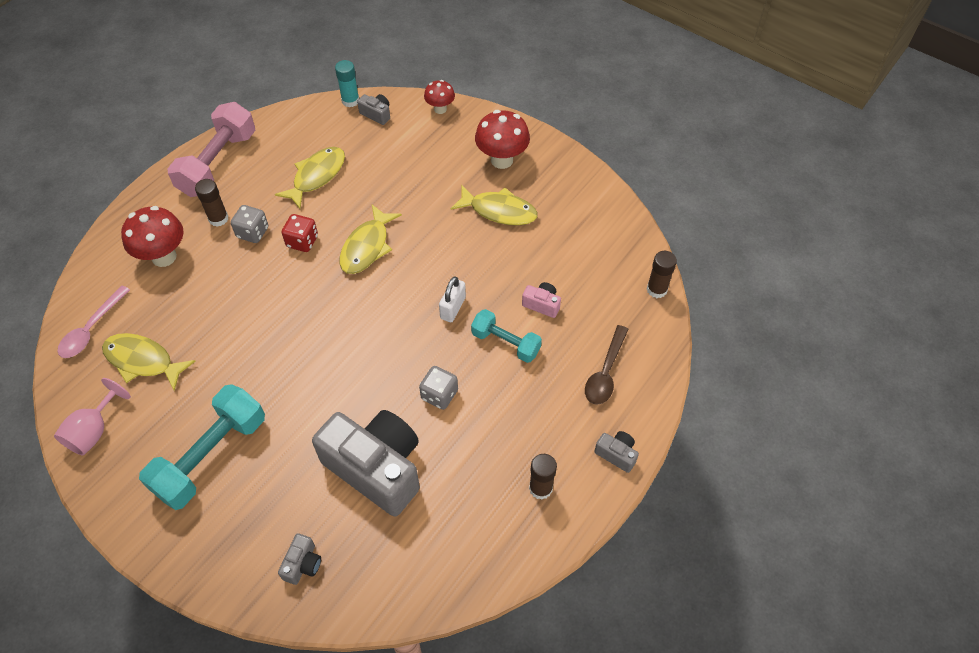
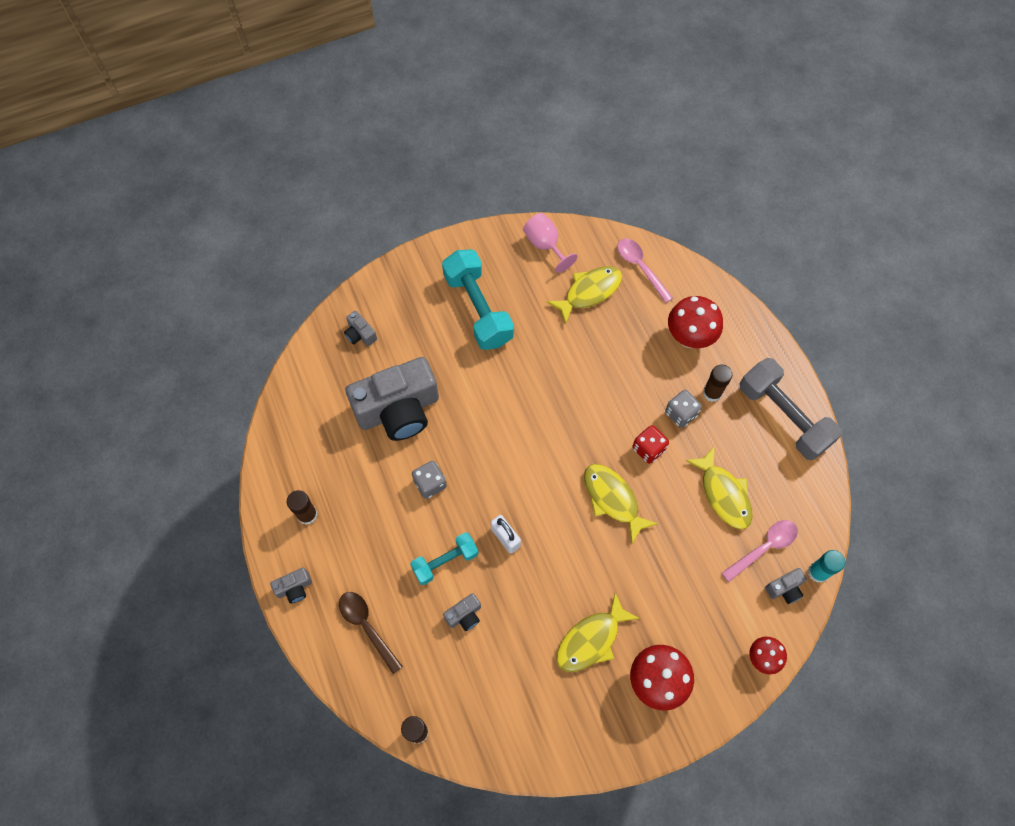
camera: 120 degrees right, 10 degrees up
pink dumbbell [167,102,255,197] -> grey dumbbell [740,358,842,461]
pink camera [522,282,561,318] -> grey camera [443,593,481,631]
none -> pink spoon [721,520,798,582]

